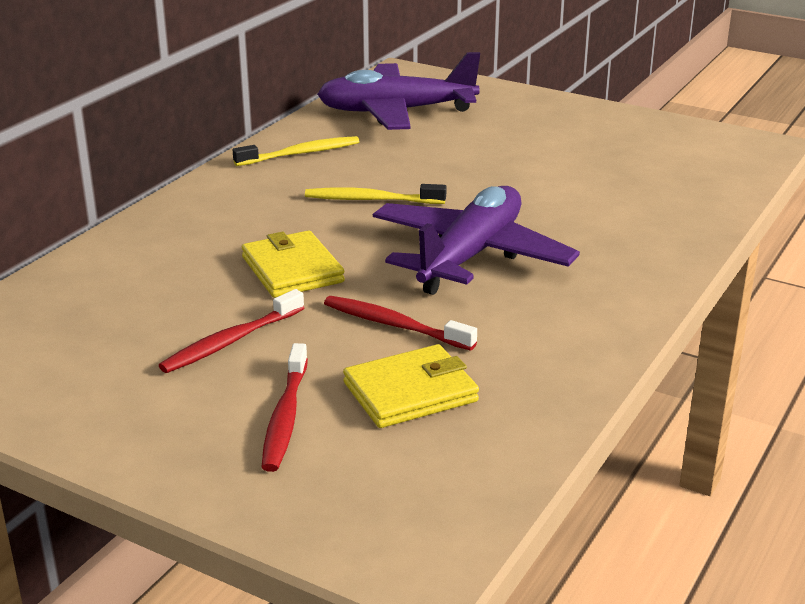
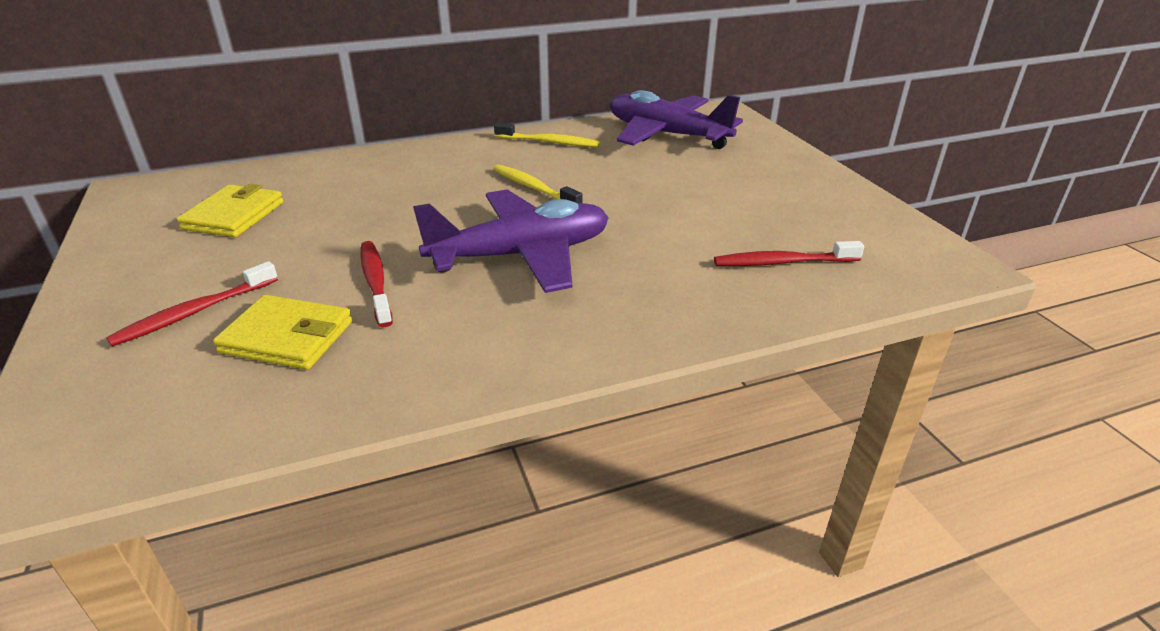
camera: 40 degrees right, 5 degrees up
red toothbrush [159,289,304,373] -> red toothbrush moved to [714,241,864,266]
yellow wallet [242,230,345,298] -> yellow wallet moved to [177,184,283,237]

